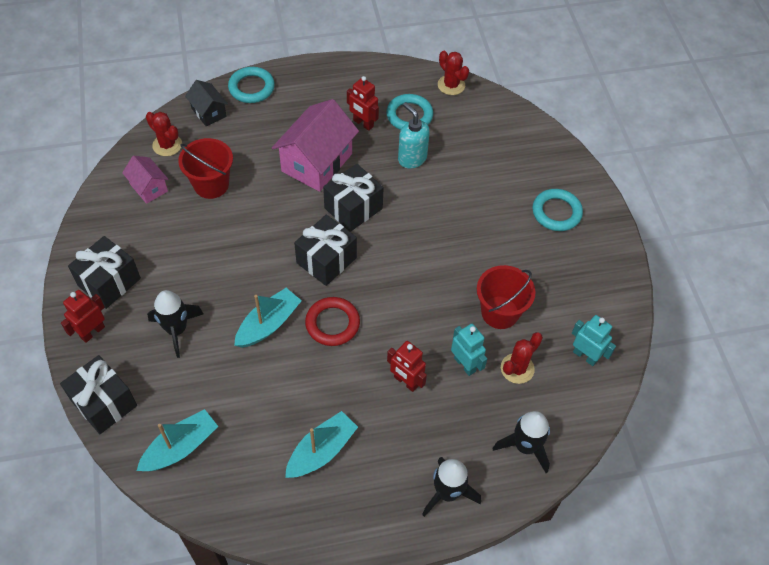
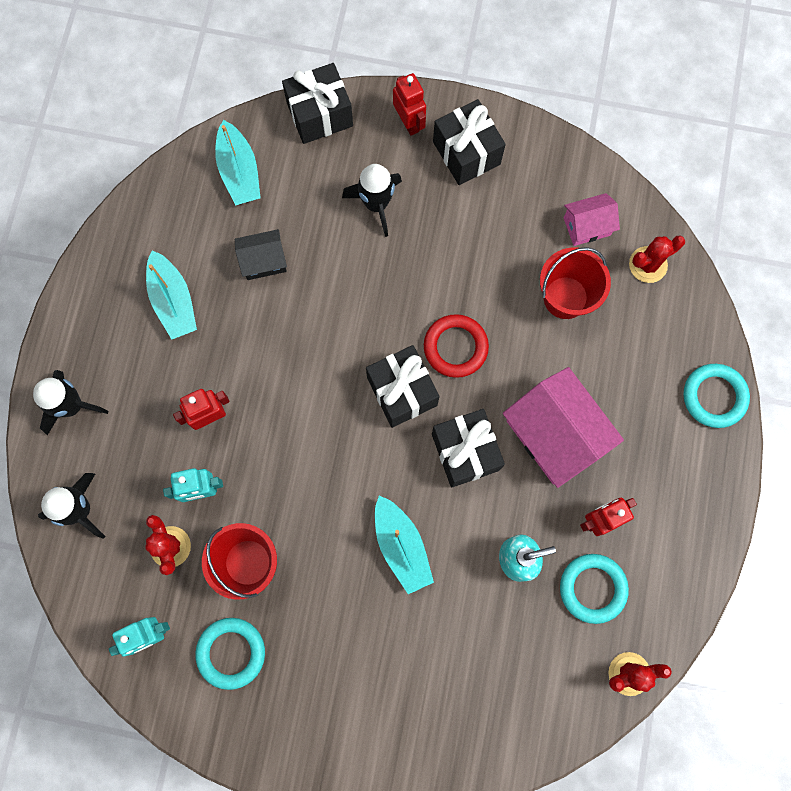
camera: 115 degrees right, 20 degrees up
black house [185,80,228,126] -> black house moved to [235,229,287,280]
turquoise boat [234,288,302,348] -> turquoise boat moved to [375,496,434,594]
red ring [305,297,360,346] -> red ring moved to [424,314,489,378]
turquoise ring [532,189,583,231] -> turquoise ring moved to [195,618,265,690]

